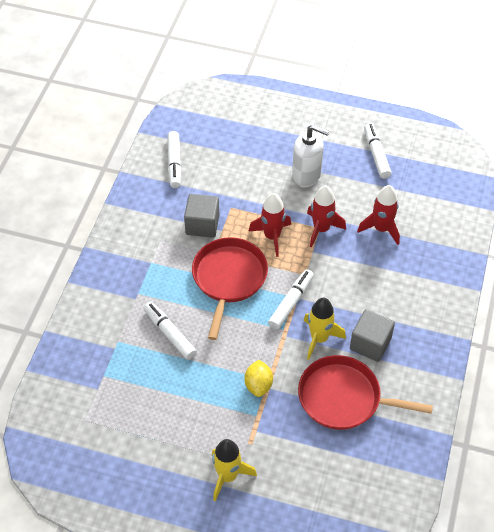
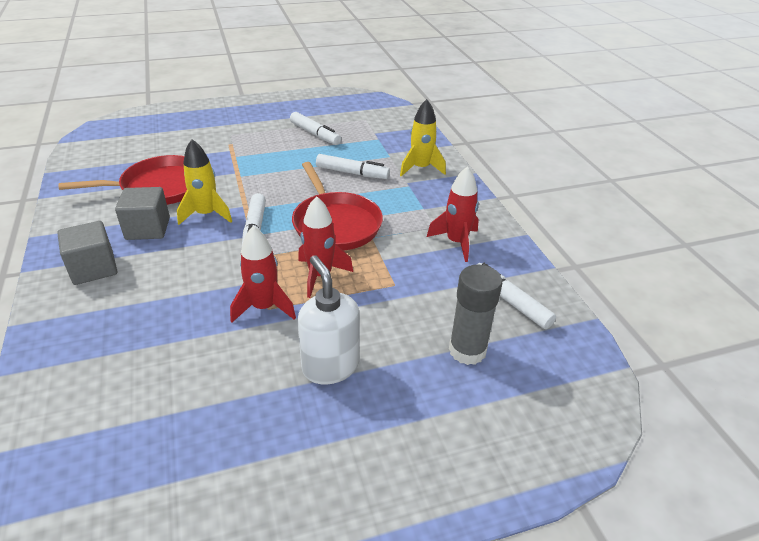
camera: 145 degrees right, 15 degrees down
grey cube [184,194,219,238] -> grey cube moved to [57,221,117,285]
yellow rocket [212,439,257,501] -> yellow rocket moved to [400,99,446,177]
yellow lemon [244,360,273,397] -> none
white soap dispenser [292,124,329,187] -> white soap dispenser turned 75 degrees clockwise [297,255,359,384]
red rocket [357,185,400,245] -> red rocket moved to [427,166,479,262]
white marker [364,123,392,179] -> white marker moved to [290,112,341,145]
none -> grey glue stick [449,265,502,365]

